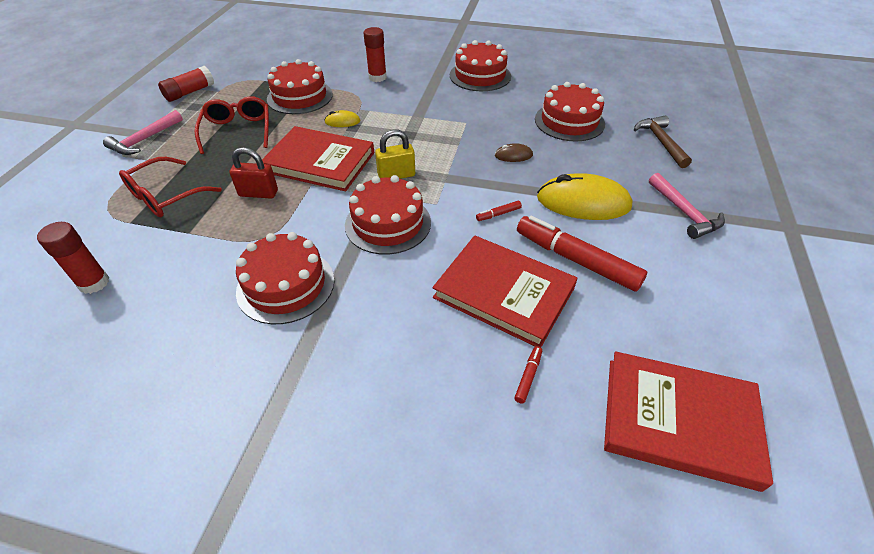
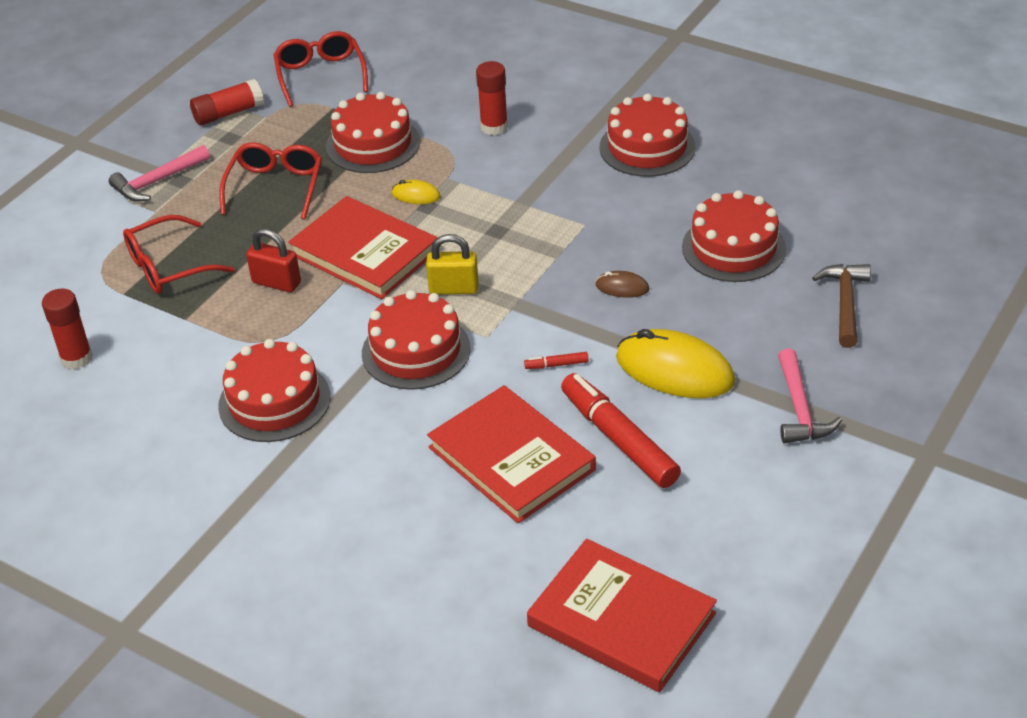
camera: 20 degrees right, 5 degrees down
red marker [514,346,542,404] -> none
none -> red glasses [273,31,368,107]

